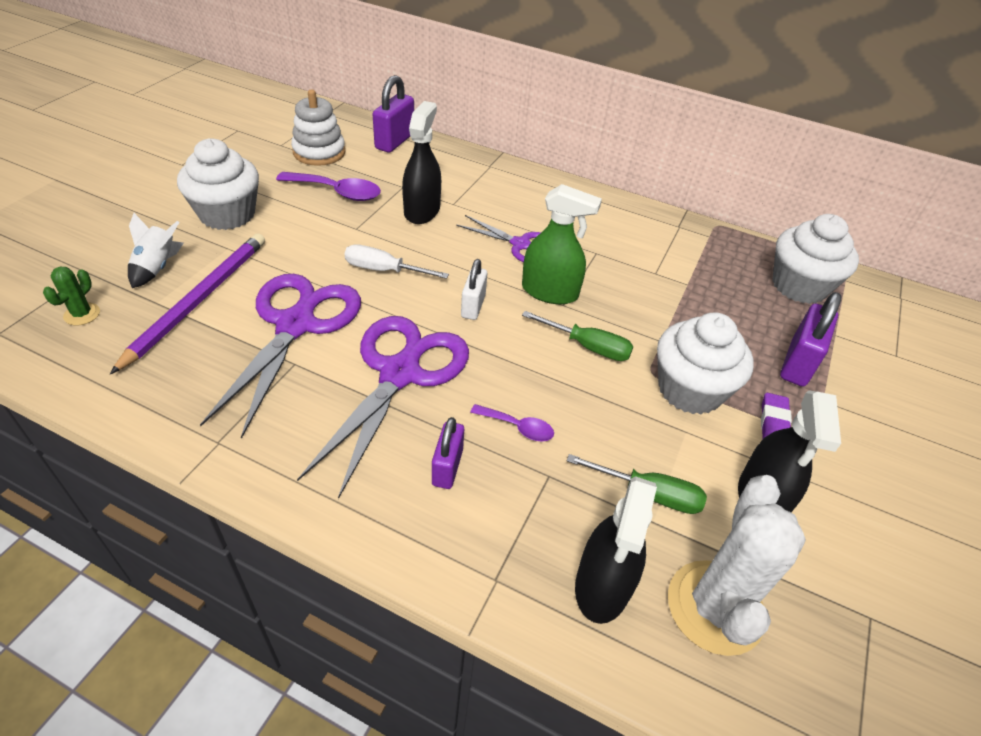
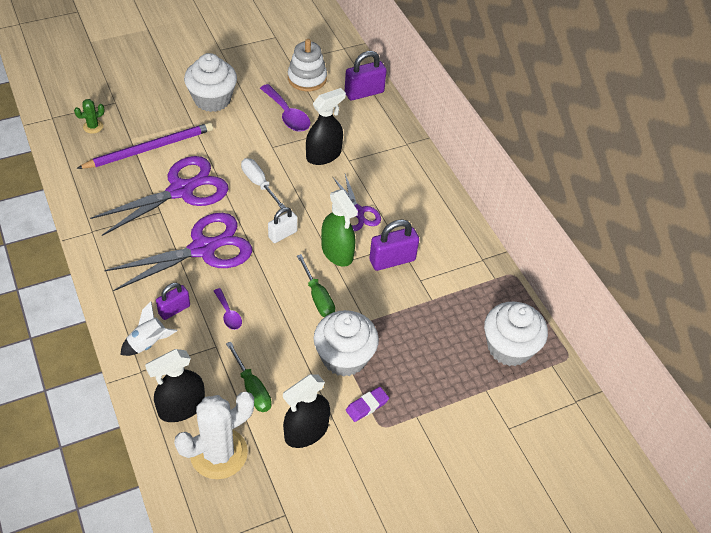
camera: 40 degrees right, 5 degrees up
white rocket [128,213,184,288] -> white rocket moved to [121,302,177,356]
purple padlock [780,292,842,387] -> purple padlock moved to [370,219,419,271]

